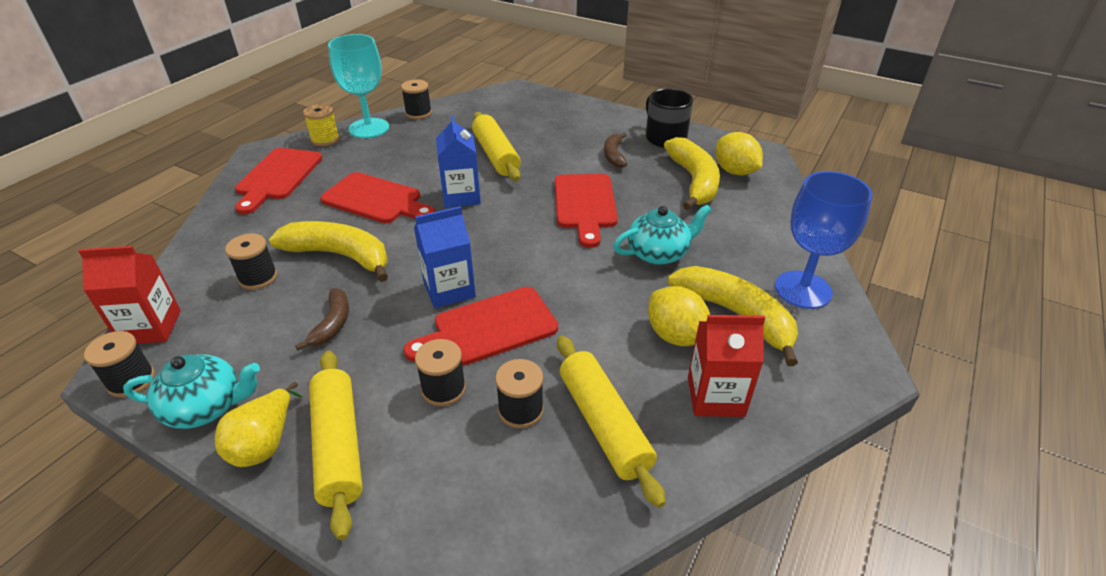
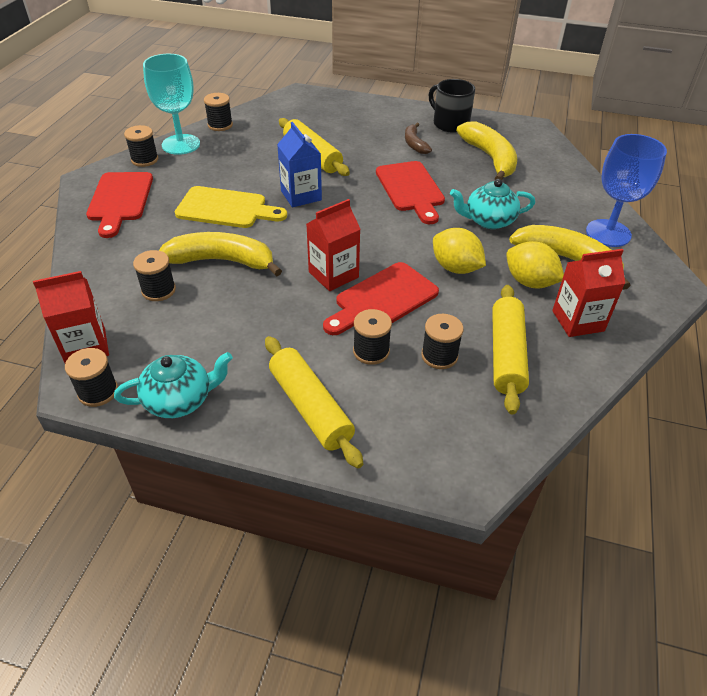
camera: 15 degrees left, 5 degrees up
yellow pear [215,382,302,467] -> none
brown banana [295,288,349,350] -> none
yellow spool [303,104,340,146] -> black spool [124,125,158,167]
red cutting board [320,172,435,223] -> yellow cutting board [175,186,287,228]
blue carton [414,206,476,308] -> red carton [307,199,360,291]
yellow rolling pin [557,336,666,508] -> yellow rolling pin turned 45 degrees clockwise [492,285,529,414]
turquoise teapot [613,205,711,265] -> turquoise teapot turned 150 degrees counterclockwise [450,179,535,229]
yellow lemon [716,132,763,175] -> yellow lemon moved to [433,228,486,274]

